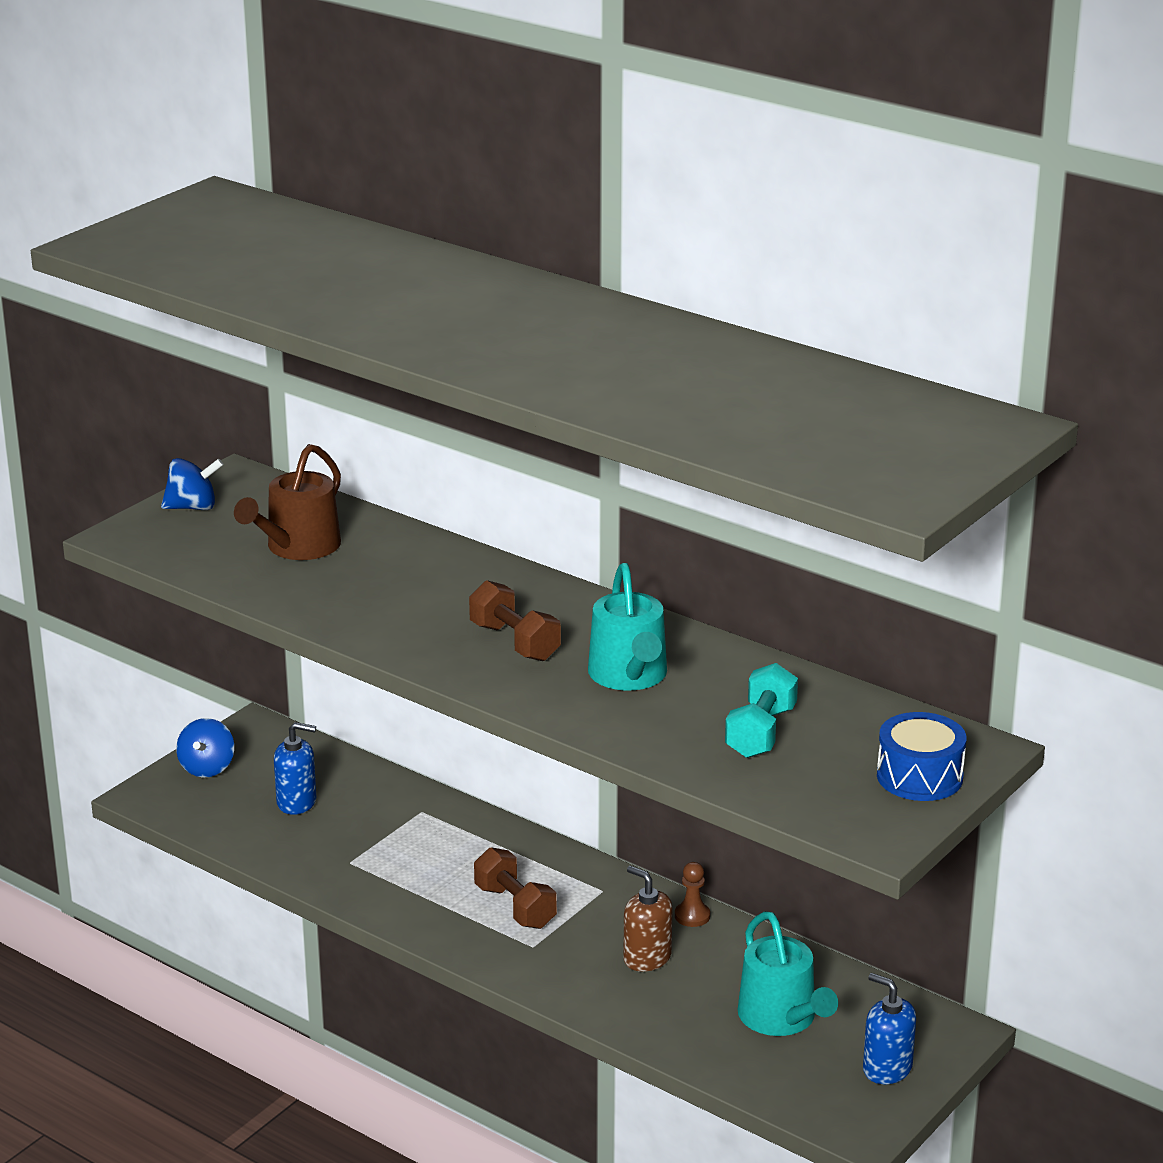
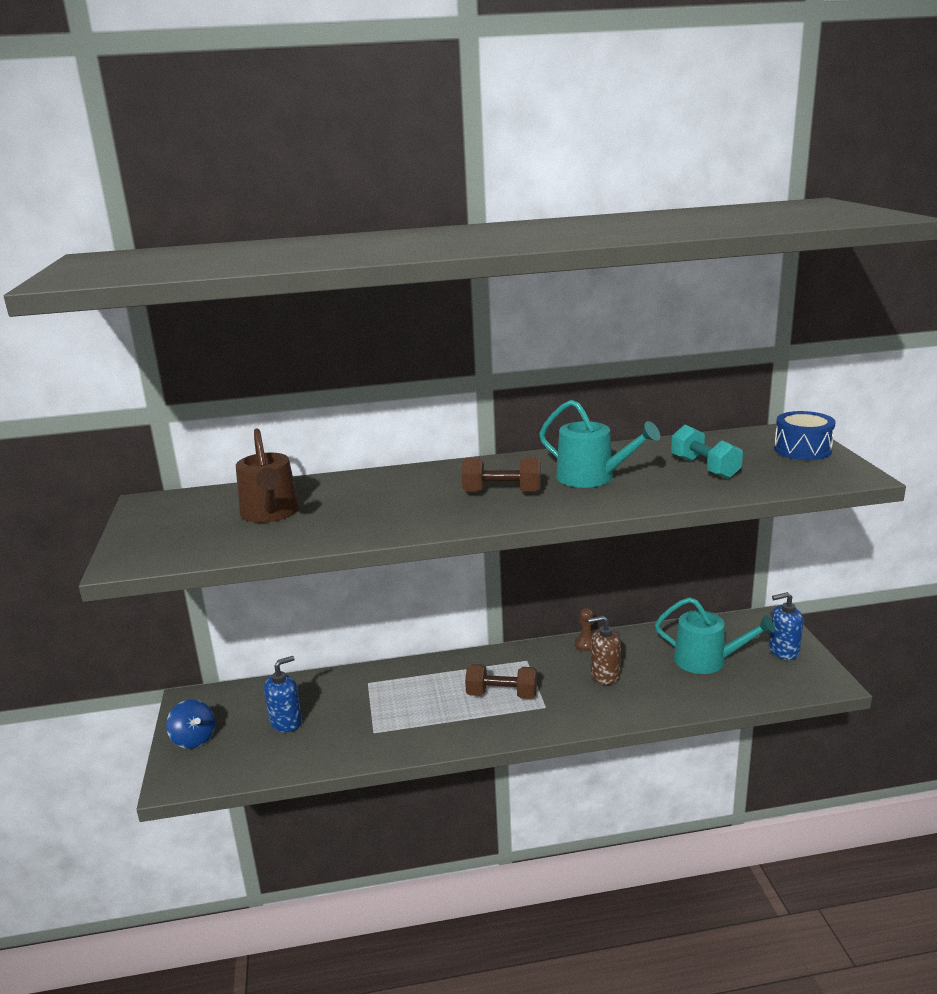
camera: 45 degrees left, 5 degrees down
blue spinning top [161,458,224,510] -> none

